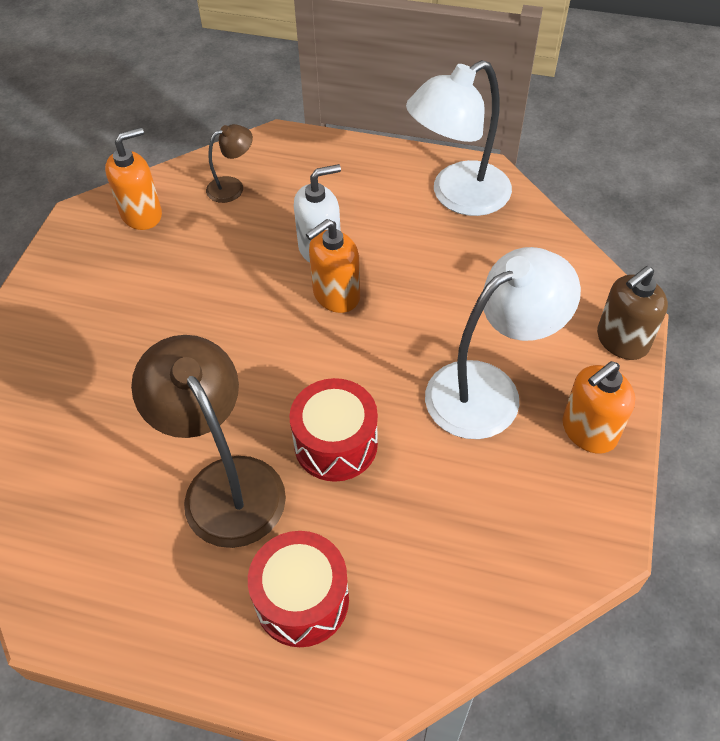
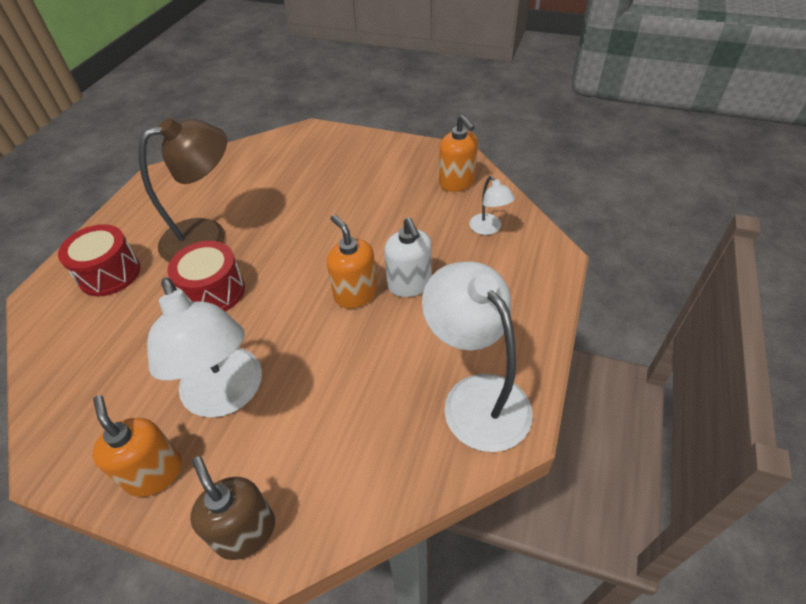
camera: 95 degrees right, 5 degrees down
brown lamp [206,124,253,203] -> white lamp [469,176,515,235]

